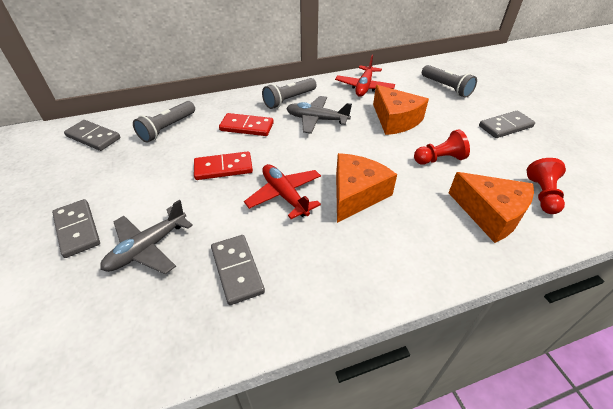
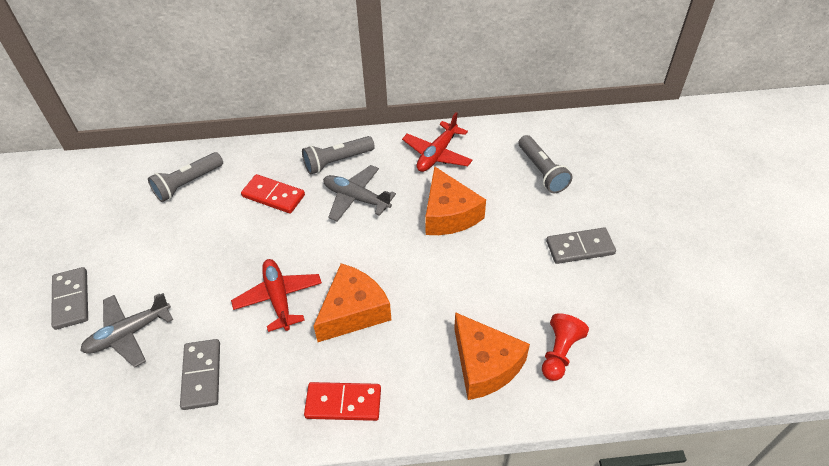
camera: 15 degrees right, 5 degrees up
grey domino [64,120,120,151] -> none
red domino [194,151,253,180] -> red domino moved to [304,382,381,421]
red pawn [414,129,470,165] -> none

